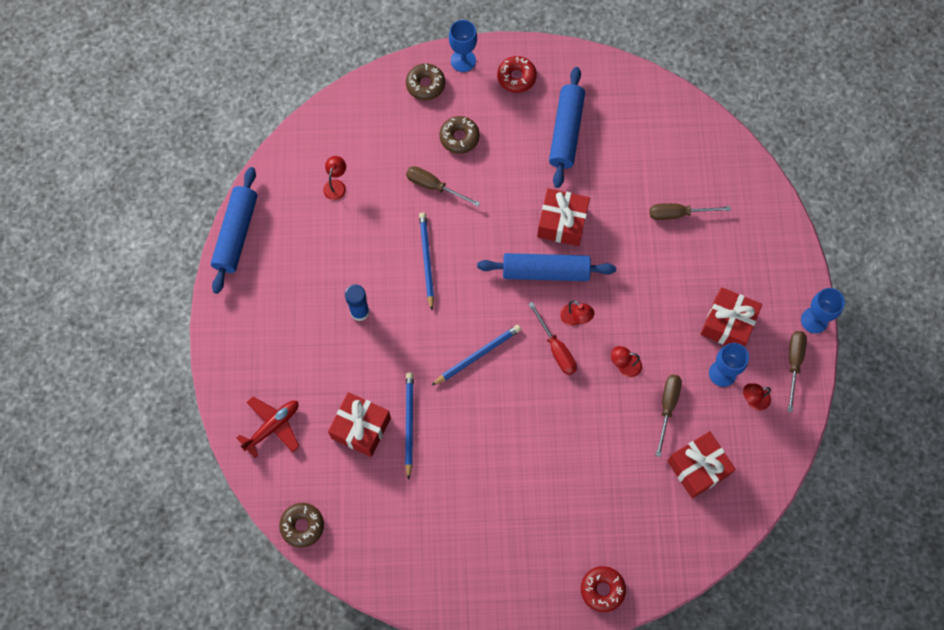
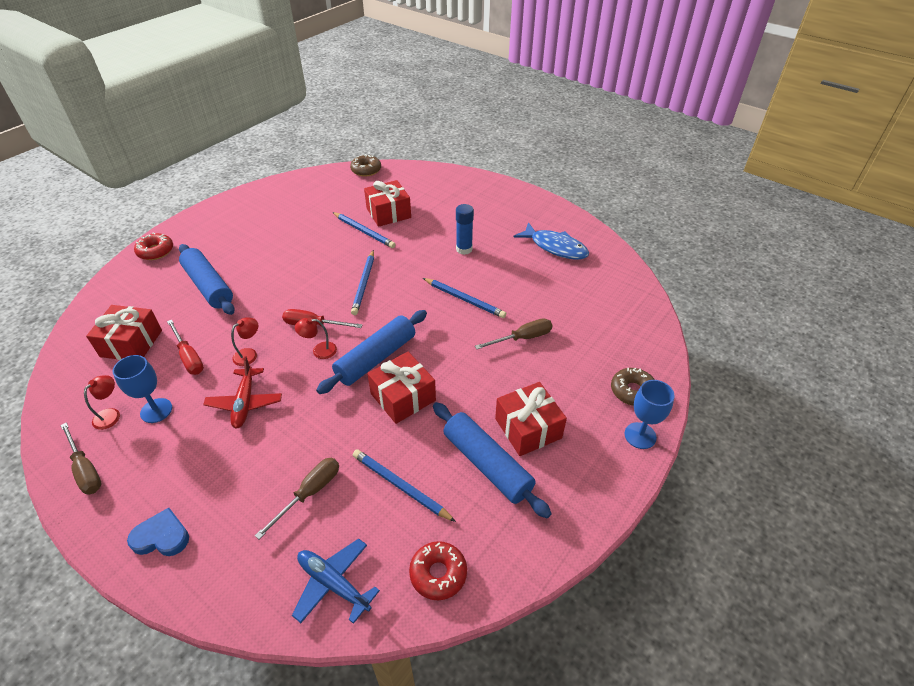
camera: 130 degrees right, 25 degrees down
blue rolling pin [211,167,258,294] -> blue rolling pin moved to [179,244,235,315]
red plane [237,397,300,458] -> red plane moved to [203,357,282,428]
red lamp [323,156,346,200] -> none
brown donut [440,116,480,154] -> none
red donut [497,56,537,93] -> red donut moved to [409,541,467,600]
brown screwdriver [656,374,682,457] -> red screwdriver [167,320,204,375]
red gift [701,287,762,346] -> red gift moved to [495,382,567,456]
blue goblet [801,288,845,334] -> none
none -> blue heart [127,508,189,556]
none -> blue plane [292,538,380,624]
none -> blue pencil [353,449,456,522]
none -> blue fish [514,222,589,260]

